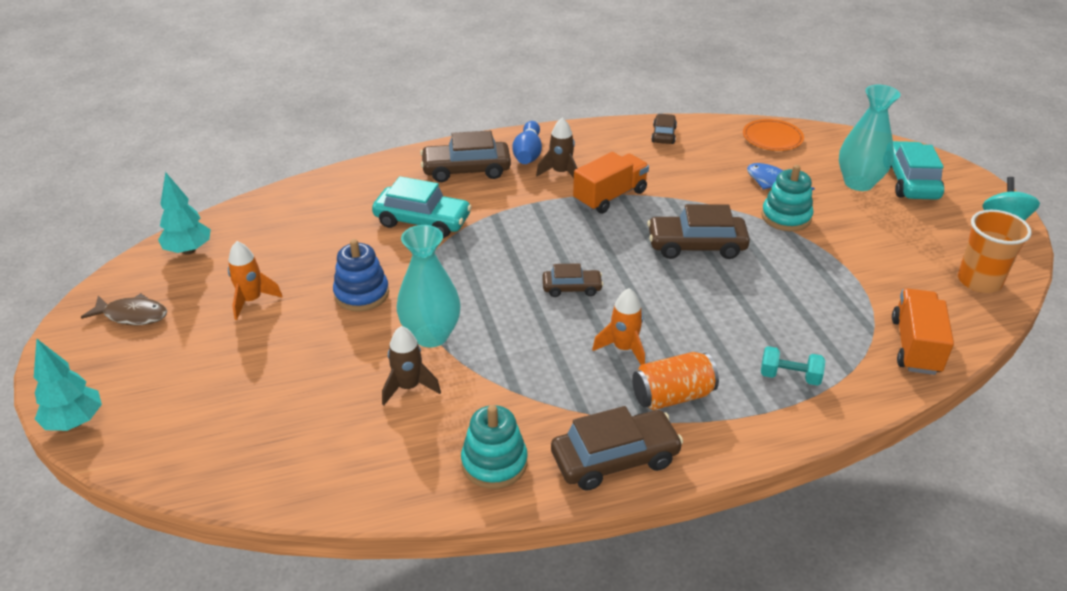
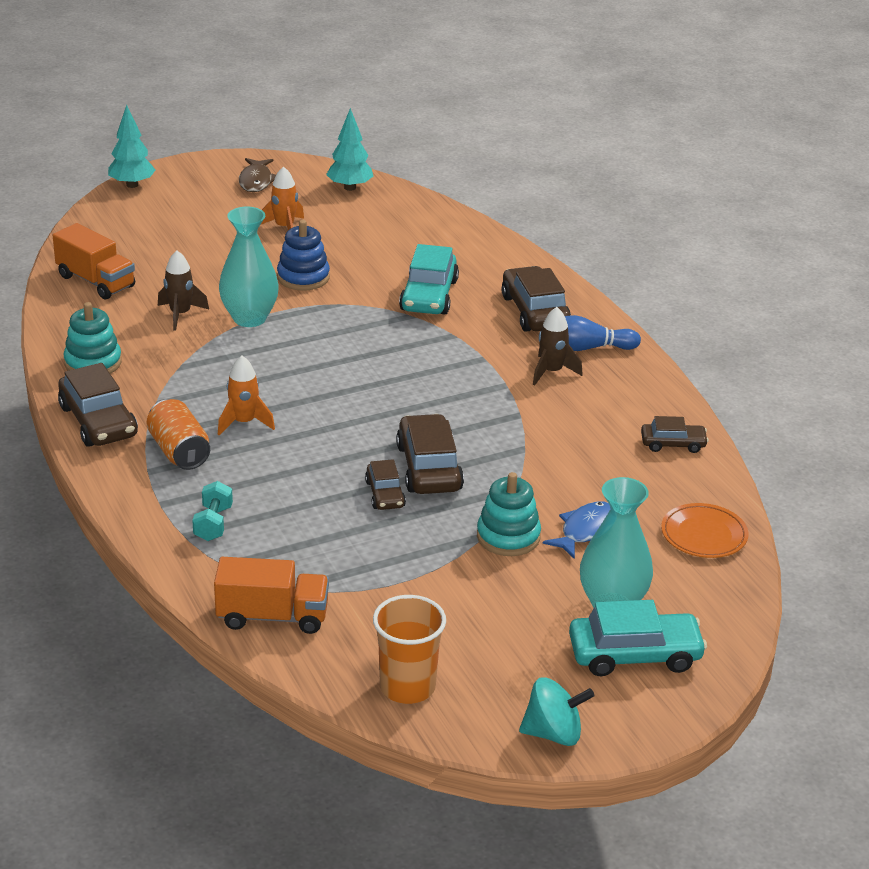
camera: 80 degrees right, 5 degrees down
brown car [542,263,603,297] -> brown car moved to [365,459,406,510]
orange truck [573,152,649,214] -> orange truck moved to [53,223,135,299]

